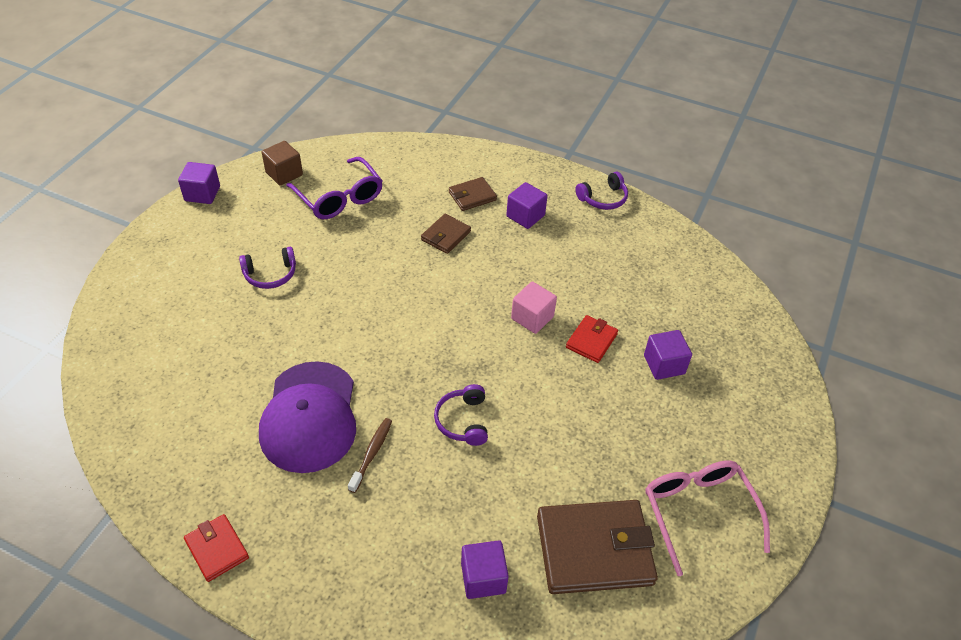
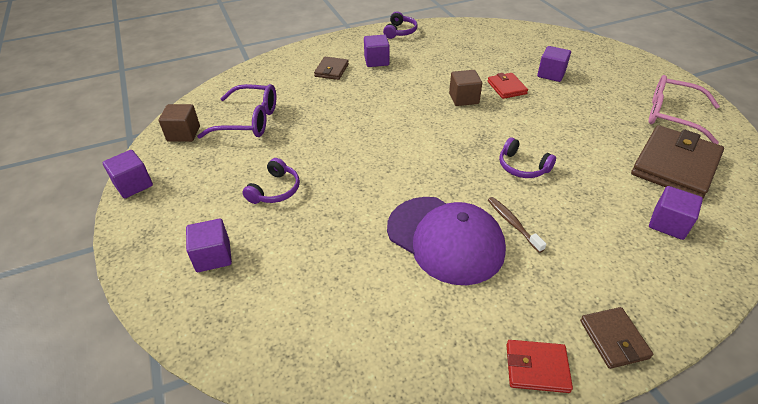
camera: 45 degrees left, 5 degrees down
brown wallet [421,214,471,254] -> brown wallet moved to [580,307,653,369]
pink cube [511,281,557,334] -> brown cube [449,70,482,106]
none -> purple cube [186,219,232,272]

